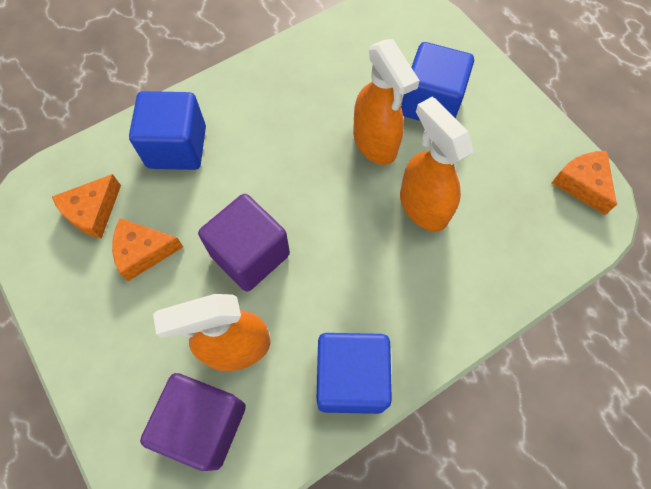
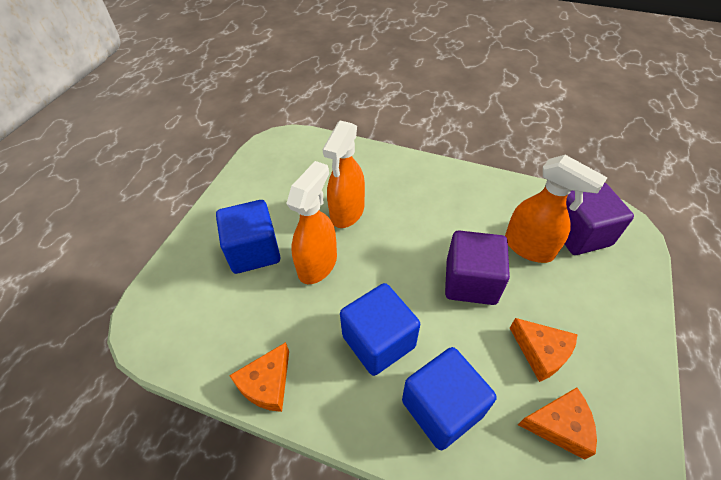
camera: 125 degrees left, 15 degrees down
blue cube [317,333,392,414] -> blue cube moved to [340,283,420,376]
orange cheese [552,151,617,215] -> orange cheese moved to [229,342,289,412]

